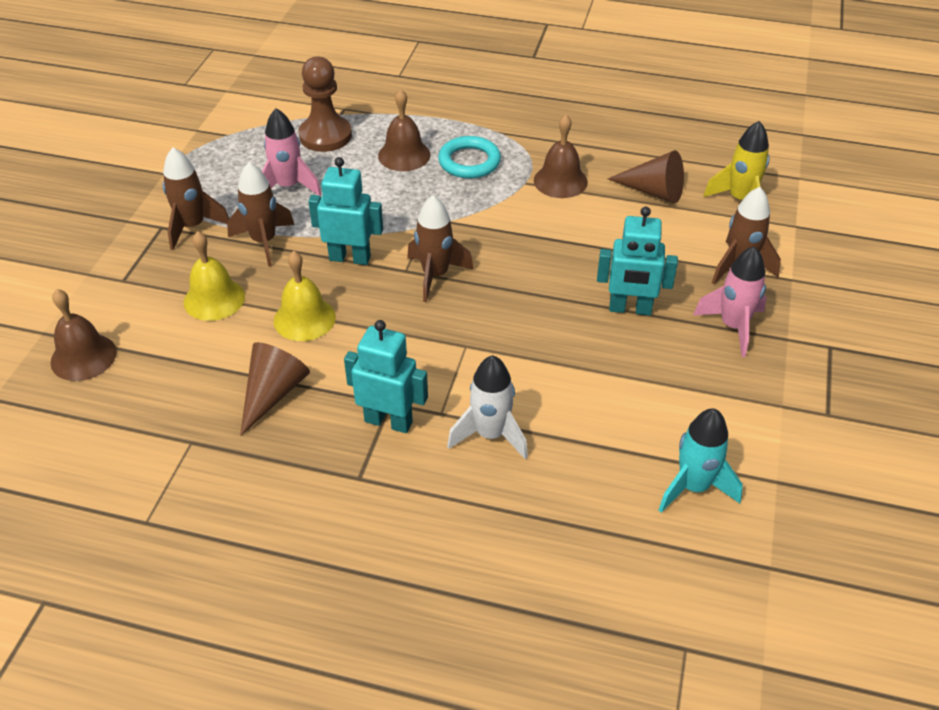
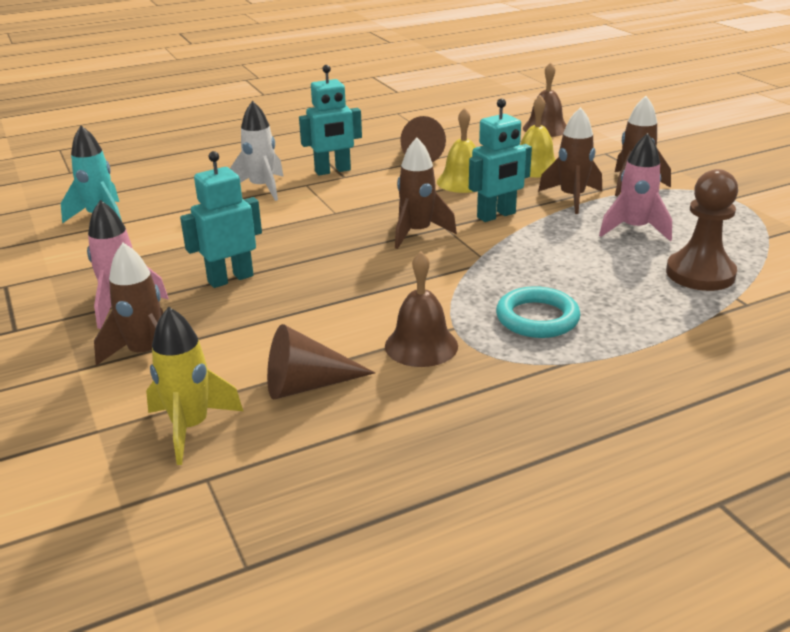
camera: 140 degrees right, 15 degrees down
brown bell [378,89,430,171] -> none

